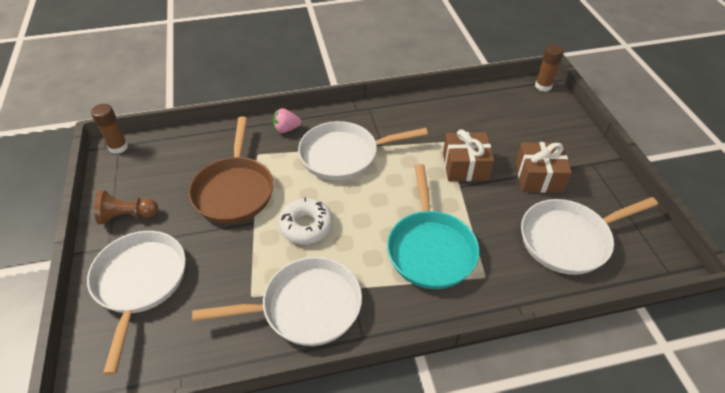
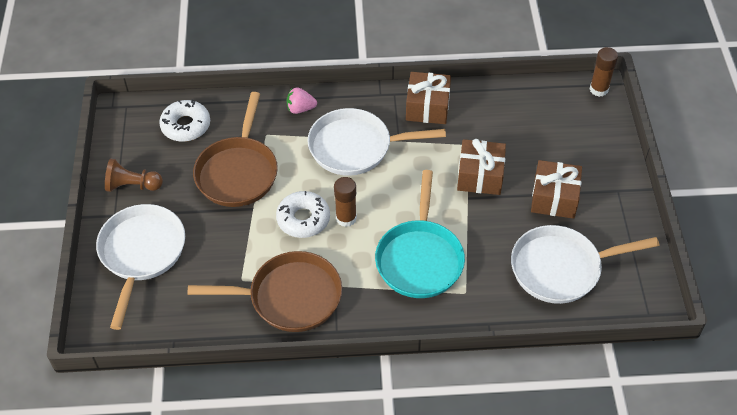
camera: 10 degrees right, 5 degrees up
brown glue stick [91,104,128,154] -> brown glue stick moved to [334,177,357,227]
white pan [192,257,362,346] -> brown pan [188,251,342,332]
none -> white donut [159,100,210,142]
none -> brown gift [406,72,451,124]

